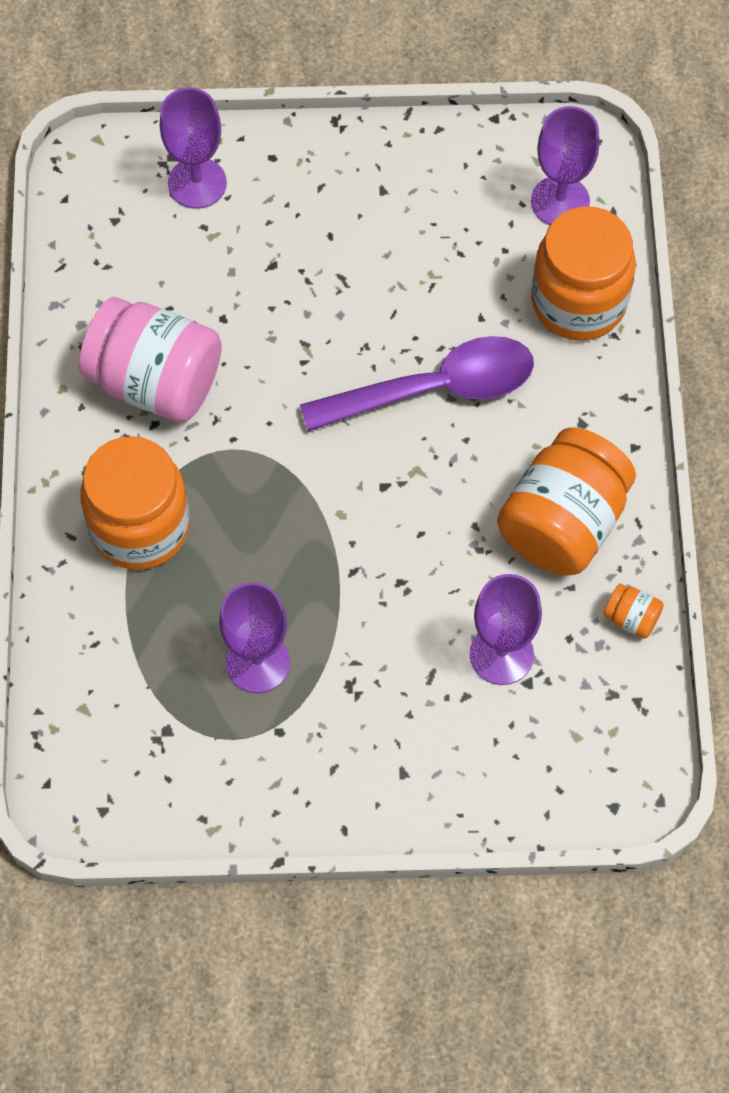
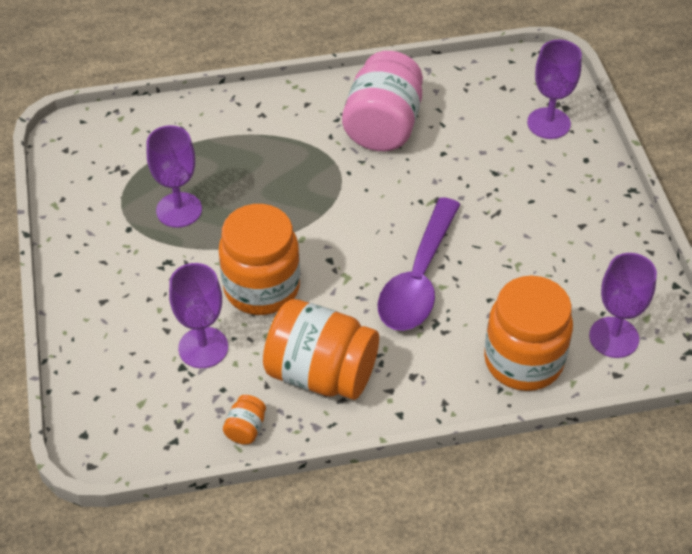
camera: 80 degrees right, 15 degrees down
orange jar [81,436,190,570] -> orange jar moved to [219,204,300,315]
purple spoon [300,336,534,431] -> purple spoon turned 45 degrees clockwise [378,197,460,331]

